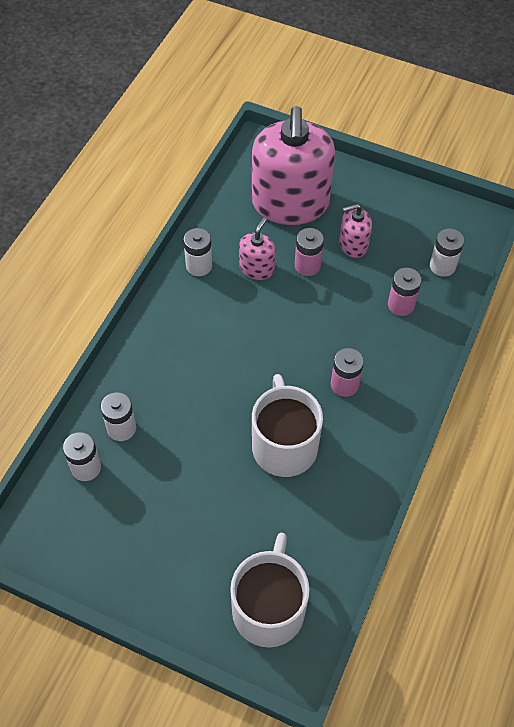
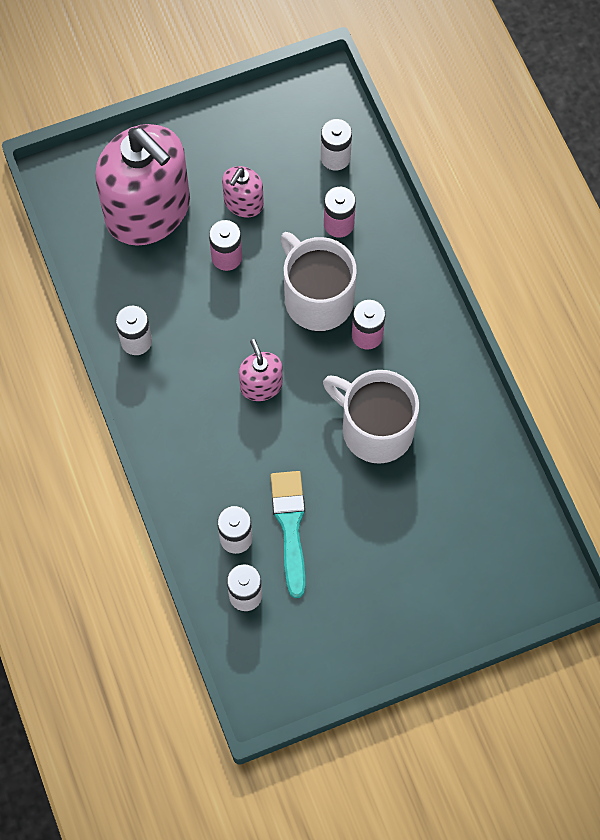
camera: 45 degrees left, 10 degrees up
white mug [230,533,310,648] -> white mug moved to [280,232,357,331]
pink soap dispenser [239,218,275,280] -> pink soap dispenser moved to [239,339,283,401]
none -> turquoise brush [270,471,305,598]

